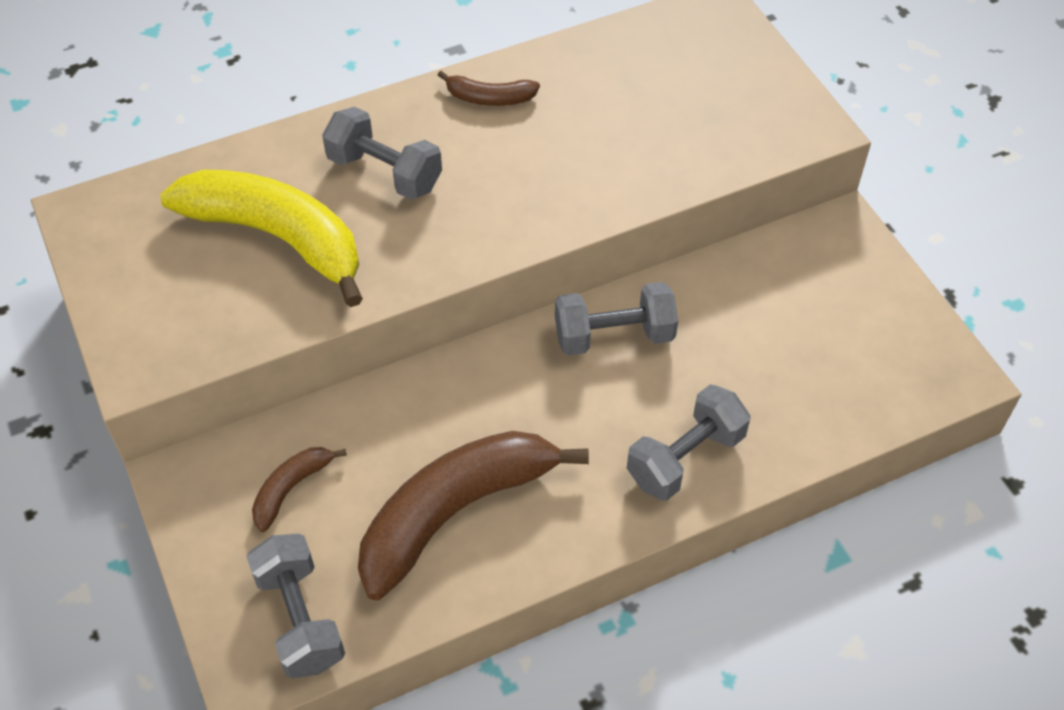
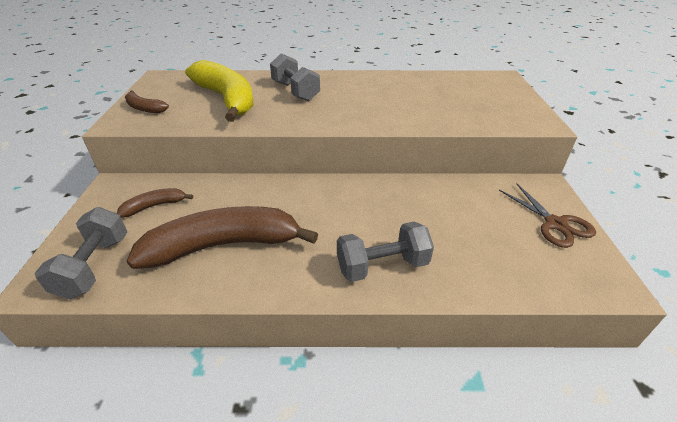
camera: 25 degrees right, 15 degrees down
brown banana [438,71,540,106] -> brown banana moved to [125,90,169,113]
grey dumbbell [555,282,678,356] -> none
none -> brown scissors [499,183,596,248]

